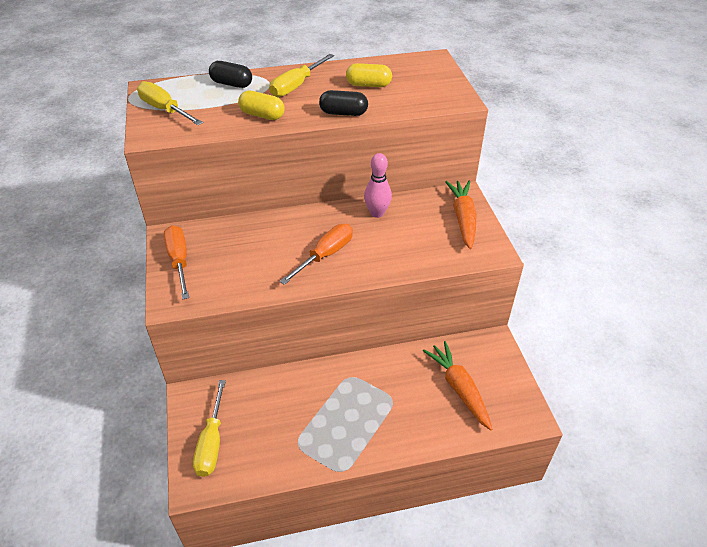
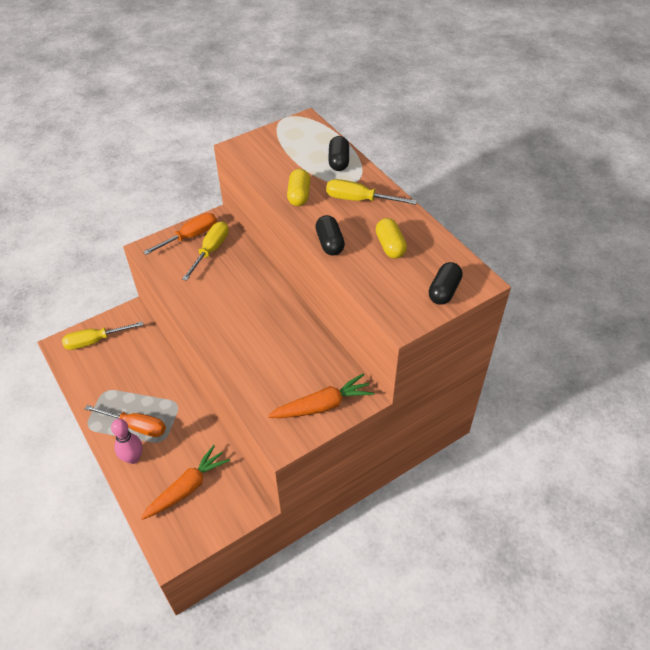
camera: 70 degrees right, 5 degrees up
yellow screwdriver [137,81,203,125] -> yellow screwdriver moved to [182,222,229,281]
orange screwdriver [279,224,353,285] -> orange screwdriver moved to [85,405,166,437]
pink bowling pin [364,153,392,218] -> pink bowling pin moved to [111,419,142,464]
none -> black capsule [429,262,463,305]

